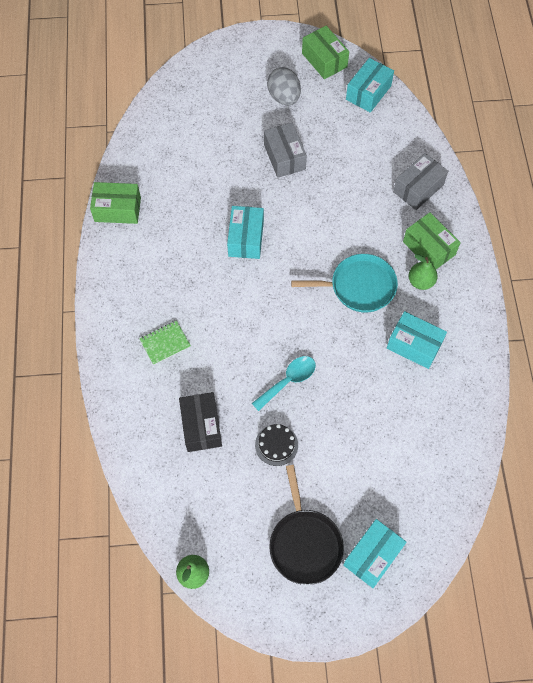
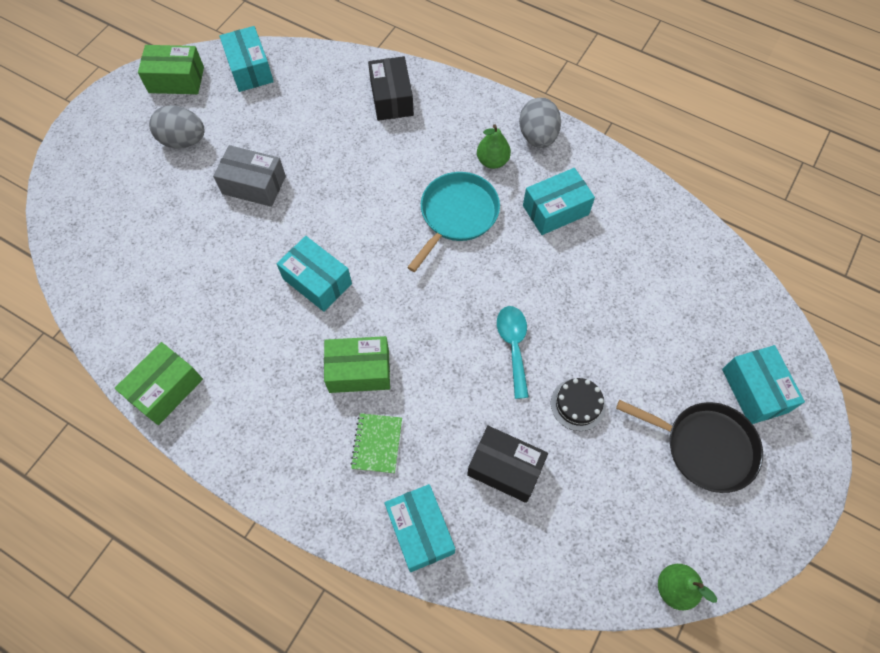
camera: 55 degrees left, 0 degrees up
grey box [393,153,448,210] -> black box [368,56,414,121]
green box [403,212,461,269] -> green box moved to [324,336,390,393]
none -> turquoise box [384,484,455,572]
none -> grey egg [519,98,561,148]

